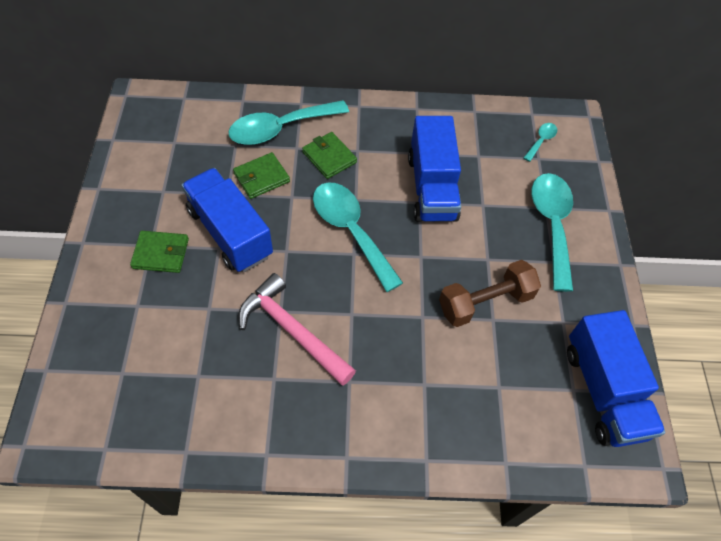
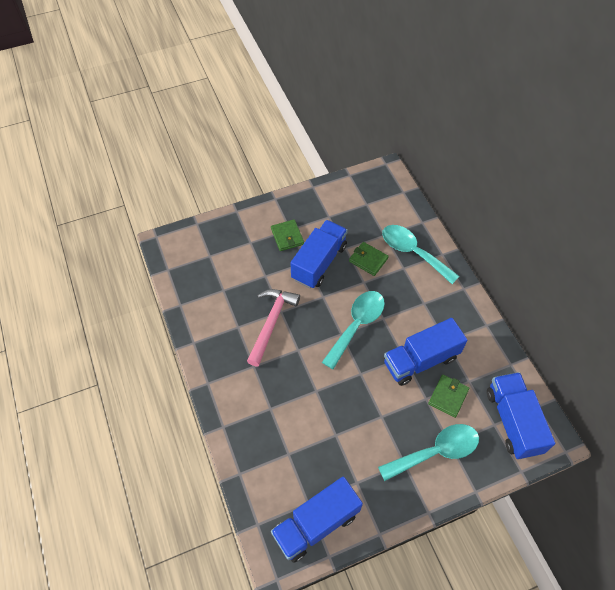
camera: 70 degrees right, 0 degrees up
green wallet [302,132,357,179] -> green wallet moved to [428,375,469,418]
brown dumbbell [439,260,541,327] -> none
turquoise spoon [524,123,557,162] -> blue truck [487,372,555,459]

